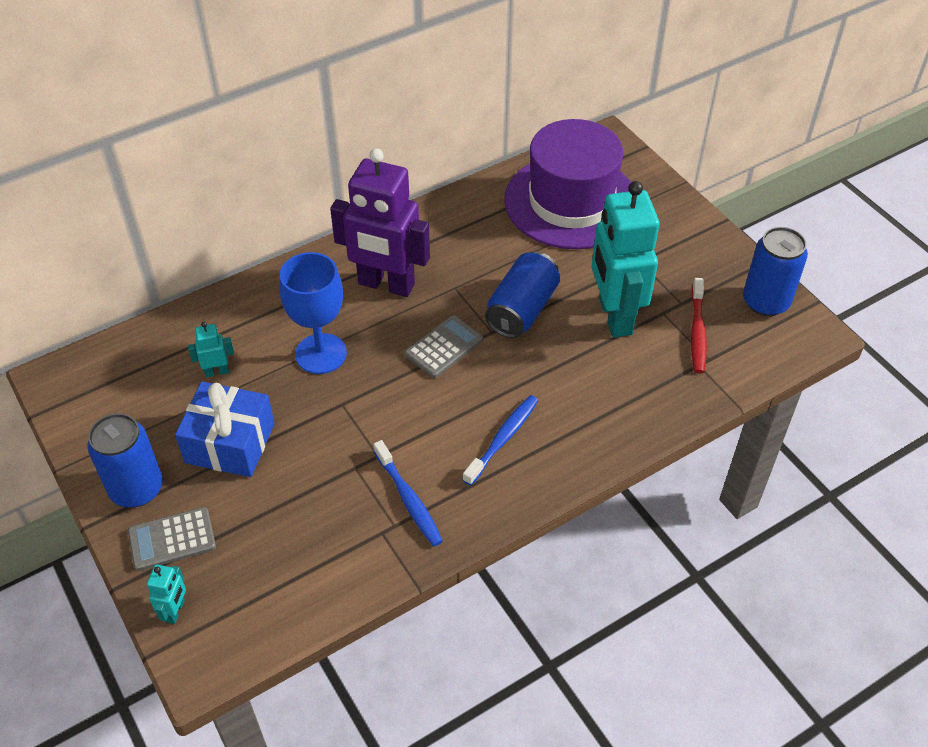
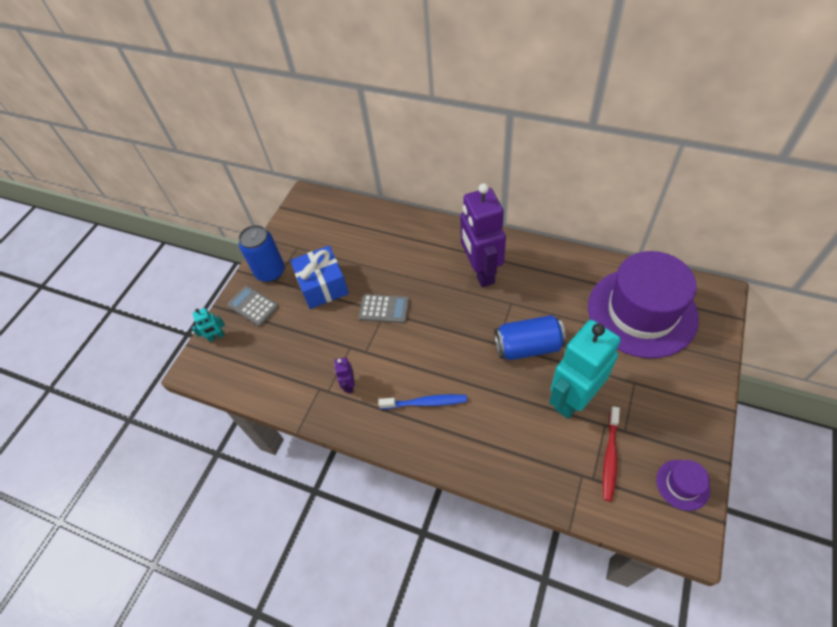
camera: 60 degrees right, 5 degrees up
turquoise robot [188,322,234,377] -> none
blue goblet [279,252,347,374] -> none
blue toothbrush [373,440,443,546] -> purple robot [334,357,355,393]
grey calculator [405,315,483,378] -> grey calculator moved to [359,294,410,323]
red toothbrush [691,278,707,374] -> red toothbrush turned 45 degrees counterclockwise [603,406,620,502]
blue can [743,227,808,316] -> purple hat [656,460,710,511]

